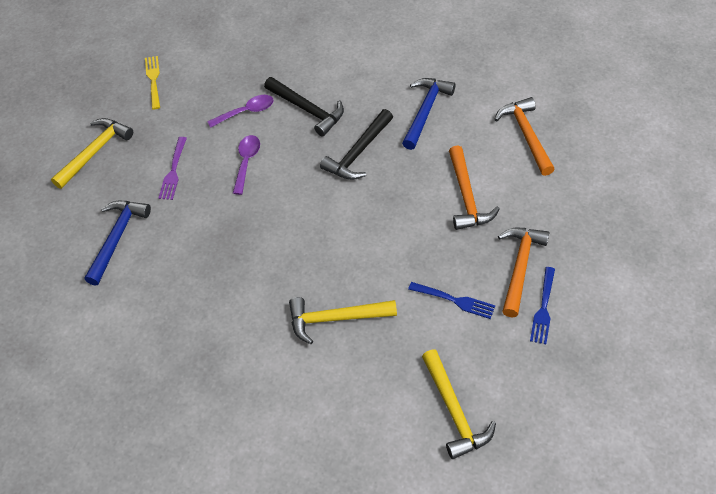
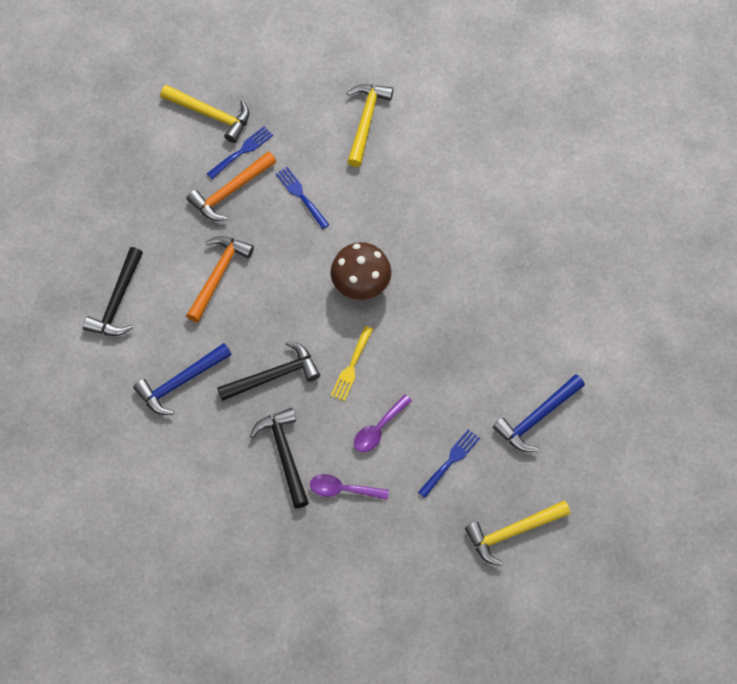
camera: 150 degrees left, 10 degrees up
yellow fork [145,56,160,109] -> yellow fork moved to [331,326,373,401]
purple fork [159,137,187,200] -> blue fork [418,429,480,498]
yellow hammer [289,297,397,344] -> yellow hammer moved to [160,85,250,143]
orange hammer [494,97,555,176] -> black hammer [83,247,143,336]
none -> brown mushroom [331,242,391,300]

